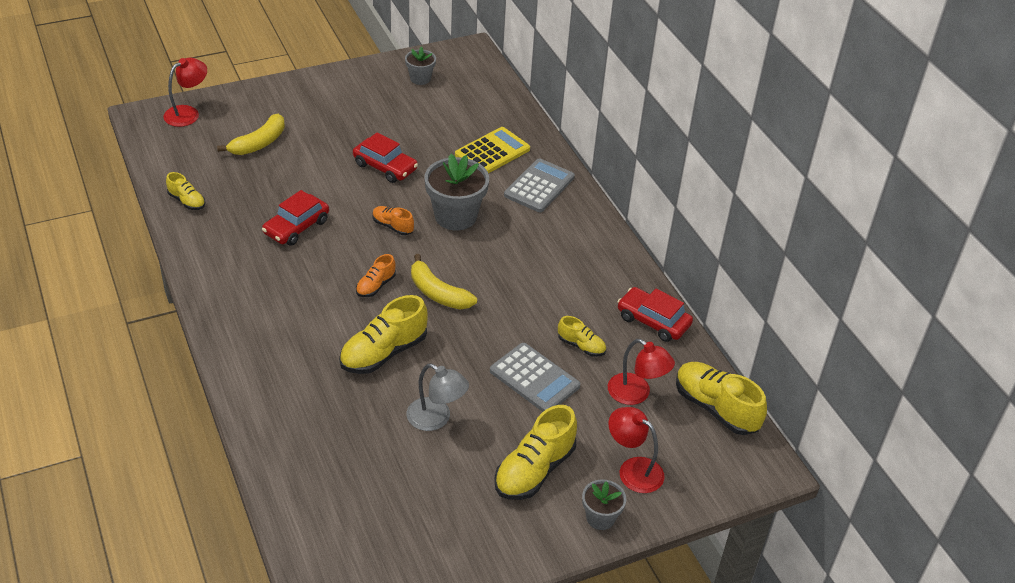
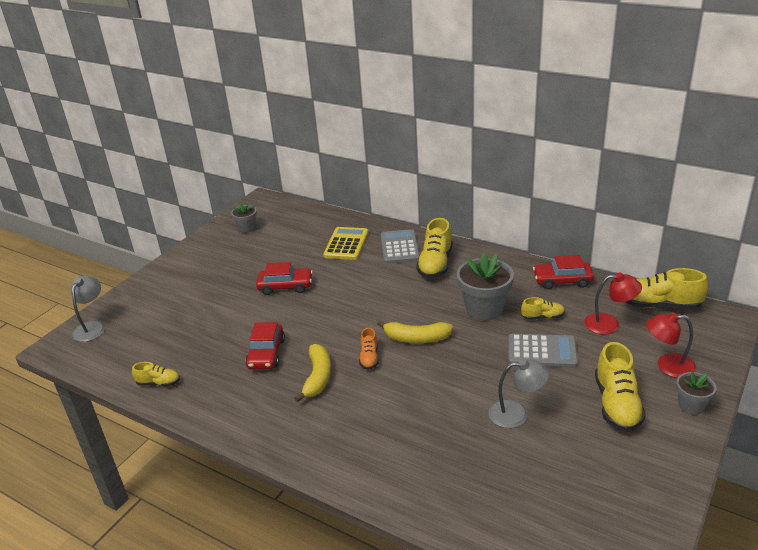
camera: 30 degrees left, 10 degrees down
red lamp [163,58,207,127] -> grey lamp [71,276,105,342]
yellow banana [217,114,285,155] -> yellow banana moved to [294,344,331,402]
yellow shoe [339,295,428,374] -> yellow shoe moved to [416,218,453,278]
orange shoe [372,206,414,235] -> none
grey flower pot [424,154,489,231] -> grey flower pot moved to [457,252,514,321]

